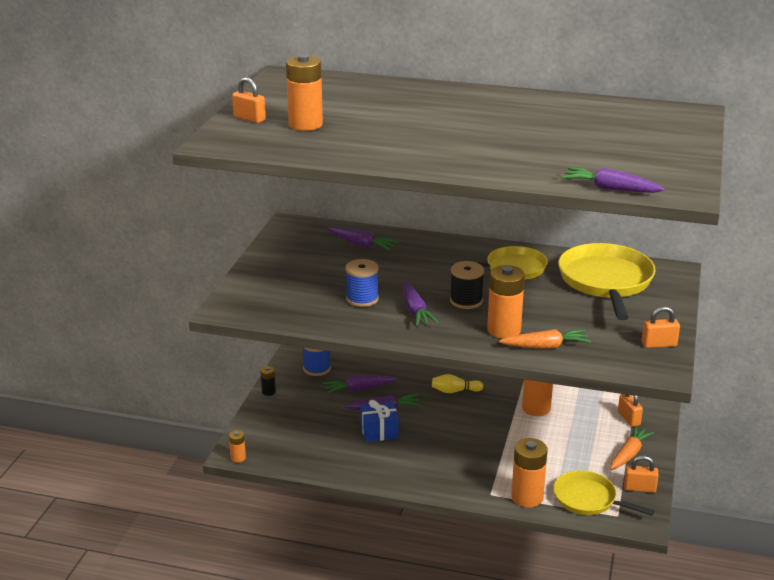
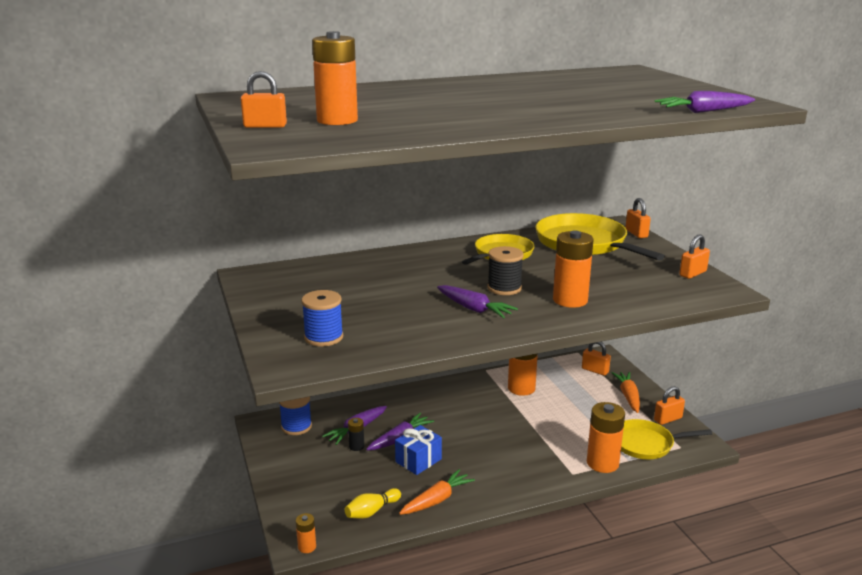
camera: 35 degrees left, 5 degrees down
black battery [260,366,276,396] -> black battery moved to [348,418,364,451]
purple carrot [327,227,399,250] -> none
blue spool [345,259,379,307] -> blue spool moved to [301,290,343,347]
yellow bowling pin [432,374,483,393] -> yellow bowling pin moved to [345,488,401,519]
orange carrot [499,329,591,349] -> orange carrot moved to [399,469,475,515]
none -> orange padlock [625,198,651,238]

